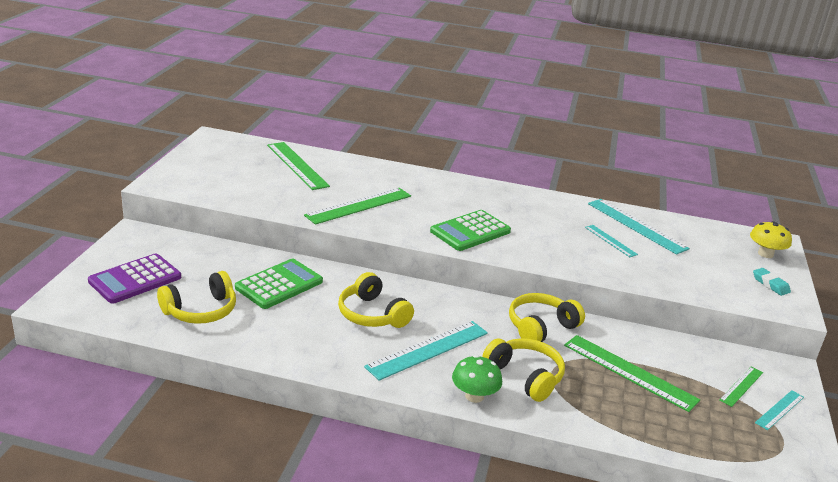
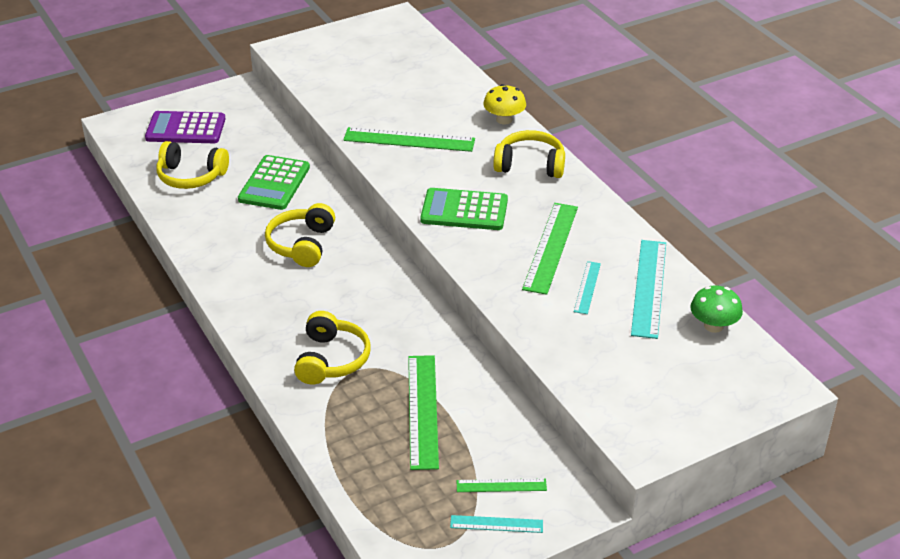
camera: 50 degrees right, 10 degrees up
green calculator [235,259,323,309] -> green calculator turned 105 degrees clockwise [238,155,310,210]
green ruler [267,142,330,190] -> green ruler moved to [522,203,578,295]
turquoise ruler [364,321,488,381] -> none
green mushroom [452,355,502,403] -> green mushroom moved to [690,286,743,333]
yellow headphones [509,293,585,342] -> yellow headphones moved to [493,130,565,178]
yellow mushroom [750,221,792,258] -> yellow mushroom moved to [483,84,526,124]
turquoise eraser [753,268,791,296] -> none

